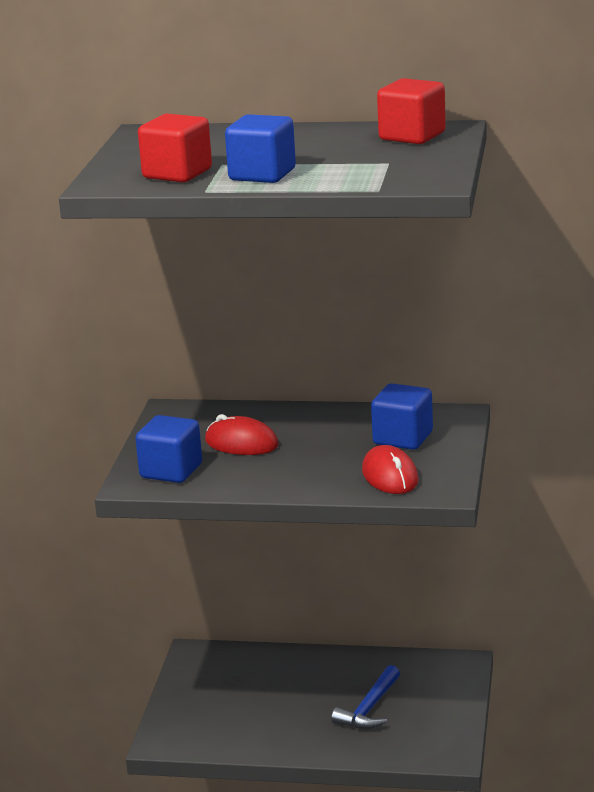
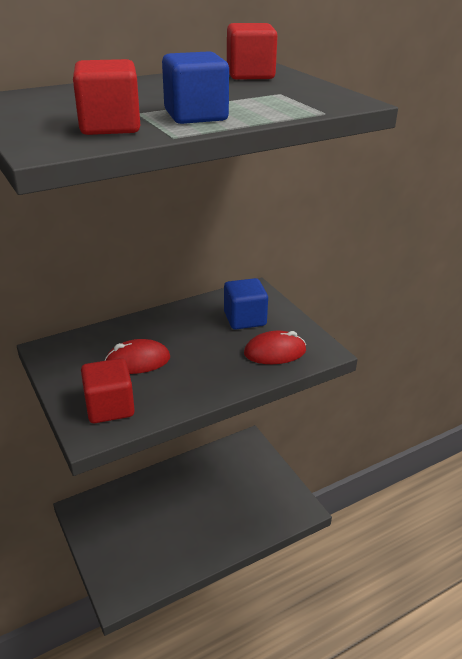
camera: 40 degrees left, 10 degrees up
blue cube [135,415,202,483] -> red cube [81,358,135,423]
blue hammer [331,665,400,729] -> none
red mouse [362,445,419,494] -> red mouse turned 45 degrees counterclockwise [244,331,306,364]

